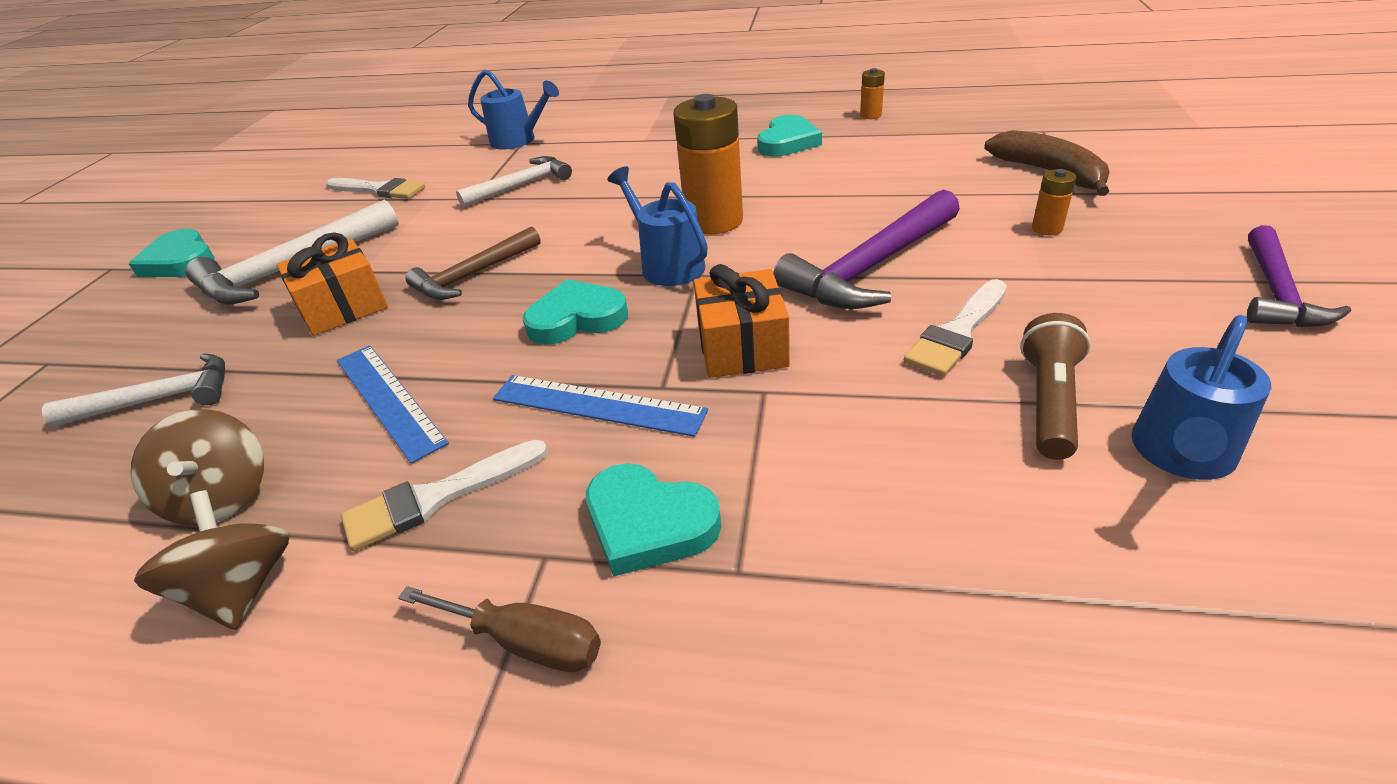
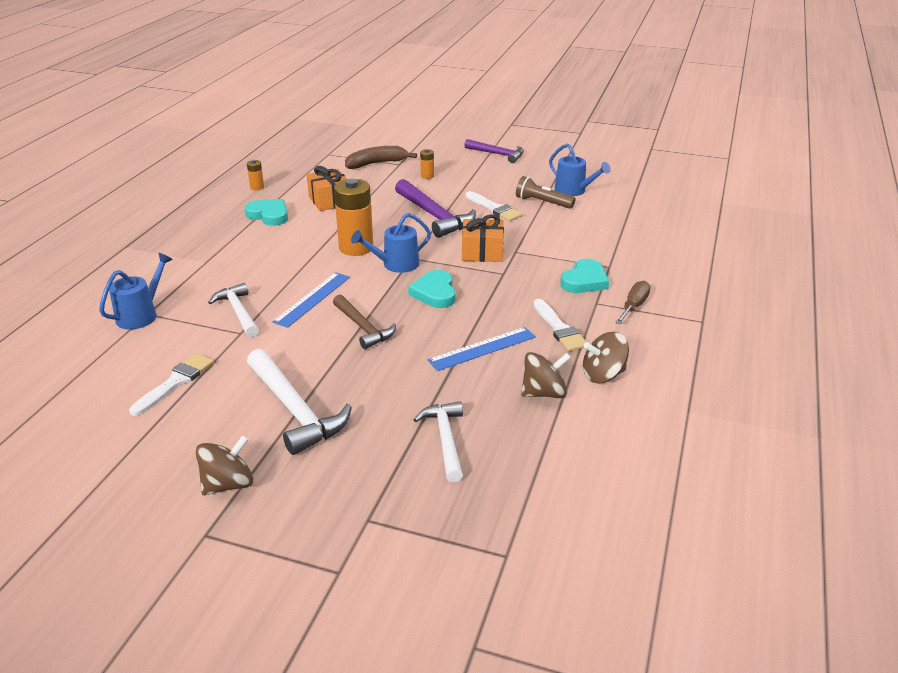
camera: 85 degrees left, 5 degrees down
turquoise heart [129,229,214,277] -> brown spinning top [196,435,253,495]
orange gift [277,232,388,336] -> orange gift moved to [307,166,347,211]
blue ruler [493,375,708,437] -> blue ruler moved to [272,272,350,328]

